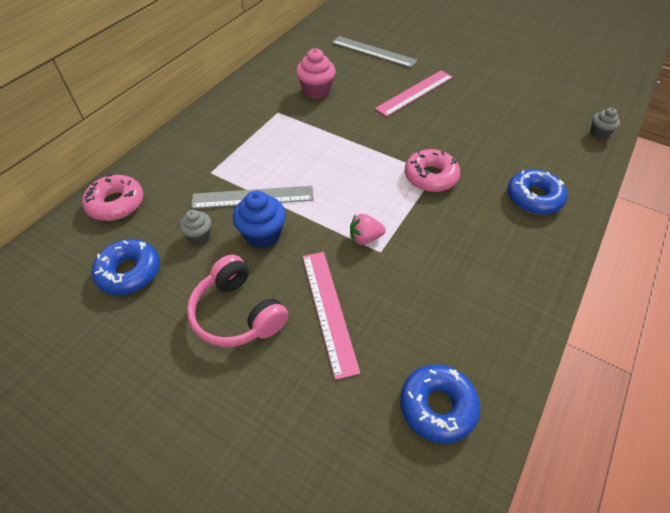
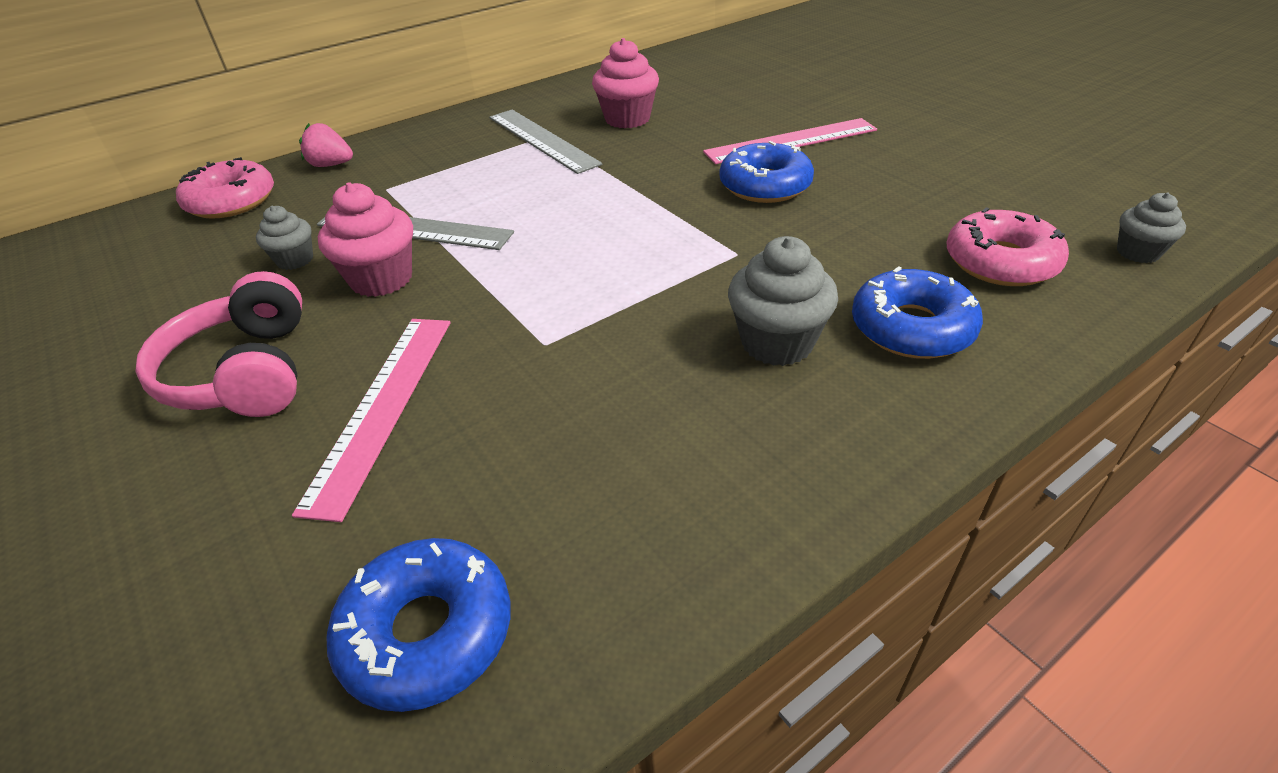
camera: 25 degrees right, 10 degrees down
blue donut [92,239,160,295] -> blue donut moved to [719,141,814,203]
blue cupcake [233,191,286,249] -> pink cupcake [318,182,413,297]
grey ruler [332,36,418,68] -> grey ruler moved to [489,110,602,174]
pink strawberry [350,214,386,245] -> pink strawberry moved to [299,123,353,167]
pink donut [405,149,460,192] -> pink donut moved to [947,207,1069,286]
none -> grey cupcake [728,236,838,366]

